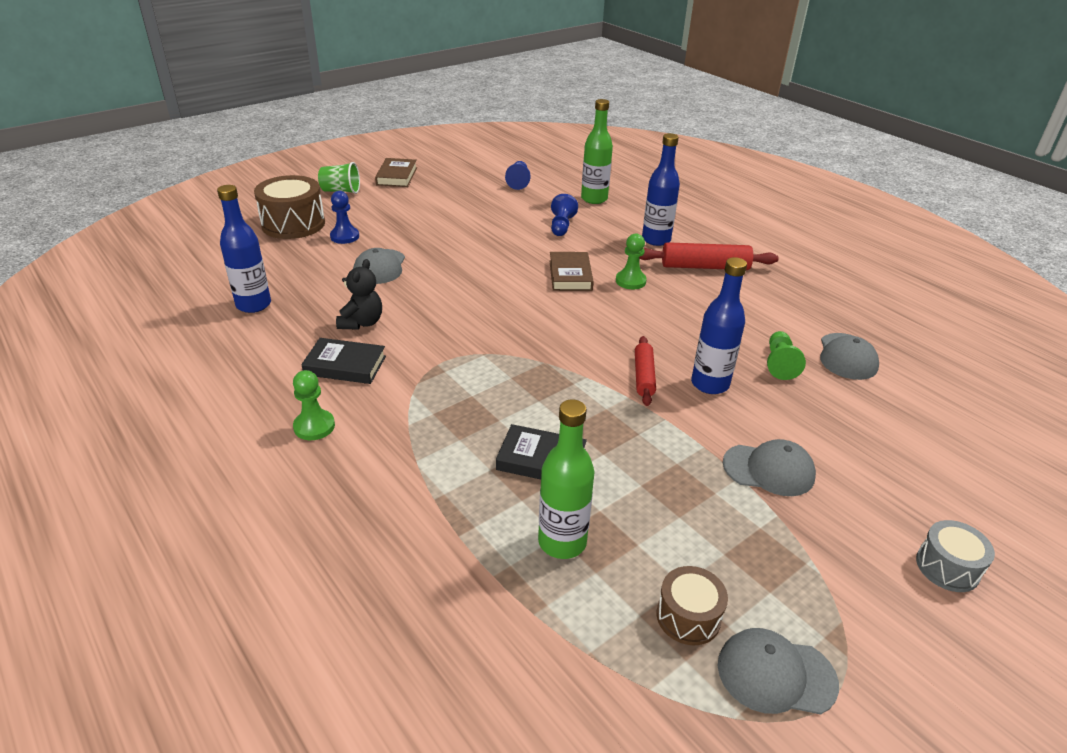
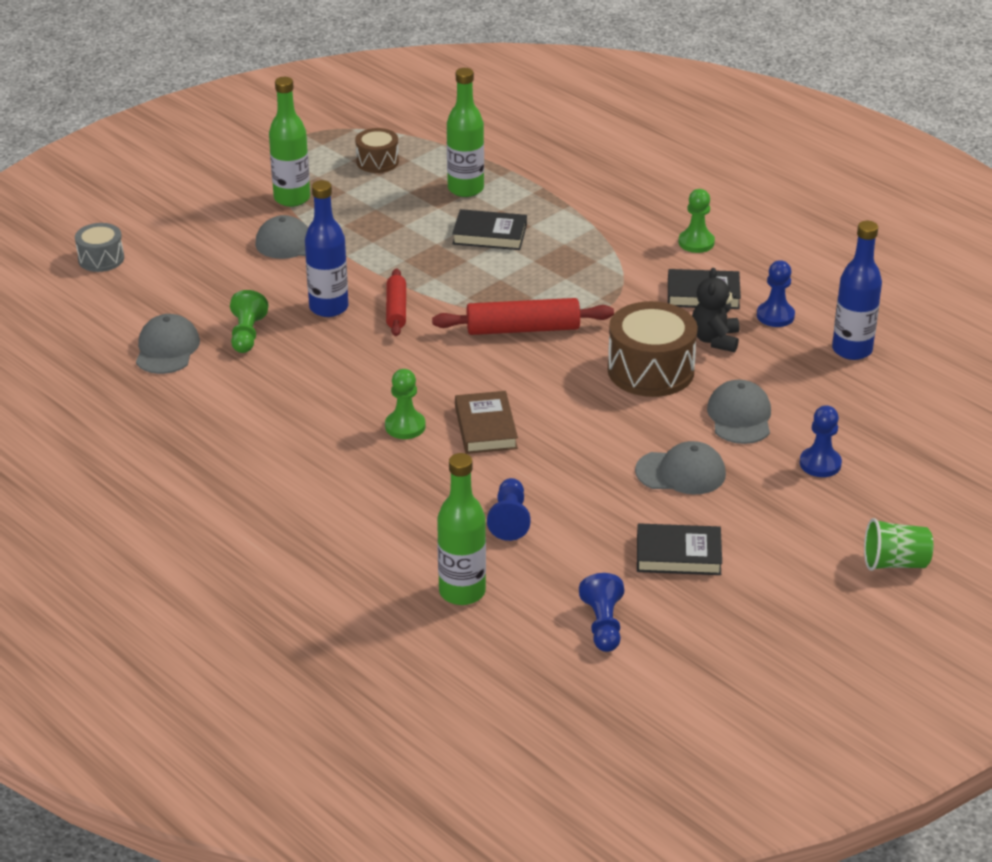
camera: 175 degrees right, 0 degrees up
brown drum [254,175,325,239] -> brown drum moved to [608,301,698,397]
brown book [375,158,417,187] -> none
red rolling pin [639,242,779,270] -> red rolling pin moved to [432,298,614,335]
blue bottle [642,133,680,246] -> none
grey cap [718,628,839,715] -> grey cap moved to [635,441,726,495]
grey drum [916,520,995,592] -> grey drum moved to [75,223,124,272]
none -> green bottle [269,77,310,207]
none -> black book [637,523,722,575]
none -> blue pawn [757,260,795,327]

